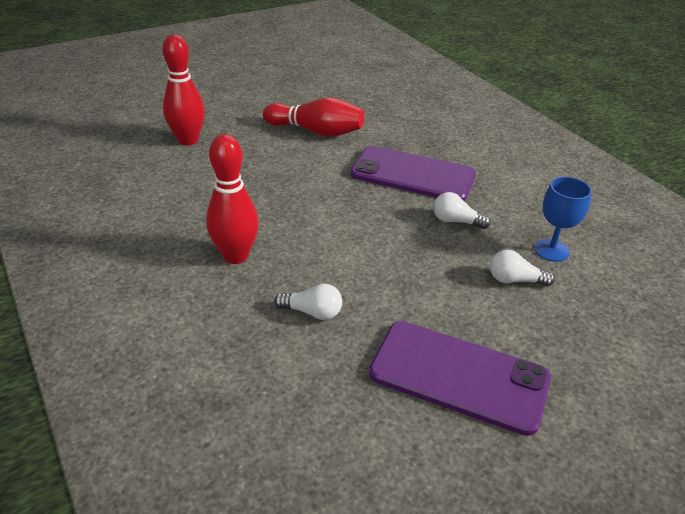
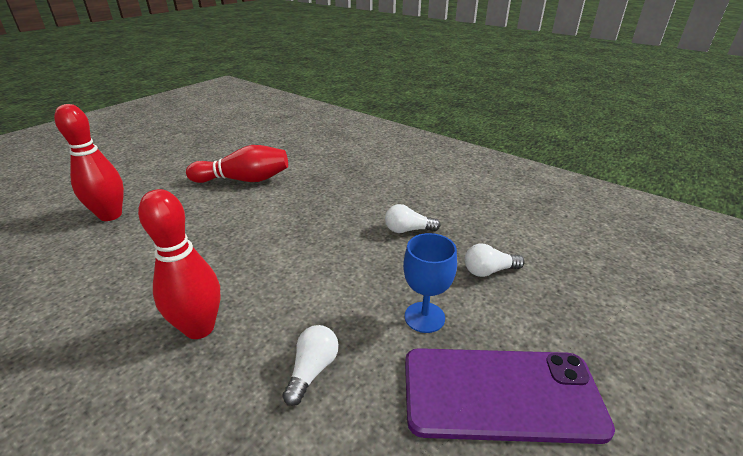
camera: 20 degrees left, 5 degrees down
white light bulb [274,284,342,320] -> white light bulb turned 60 degrees counterclockwise [283,325,339,406]
purple phone [350,146,476,201] -> none
blue goblet [534,177,592,262] -> blue goblet moved to [403,233,457,333]

